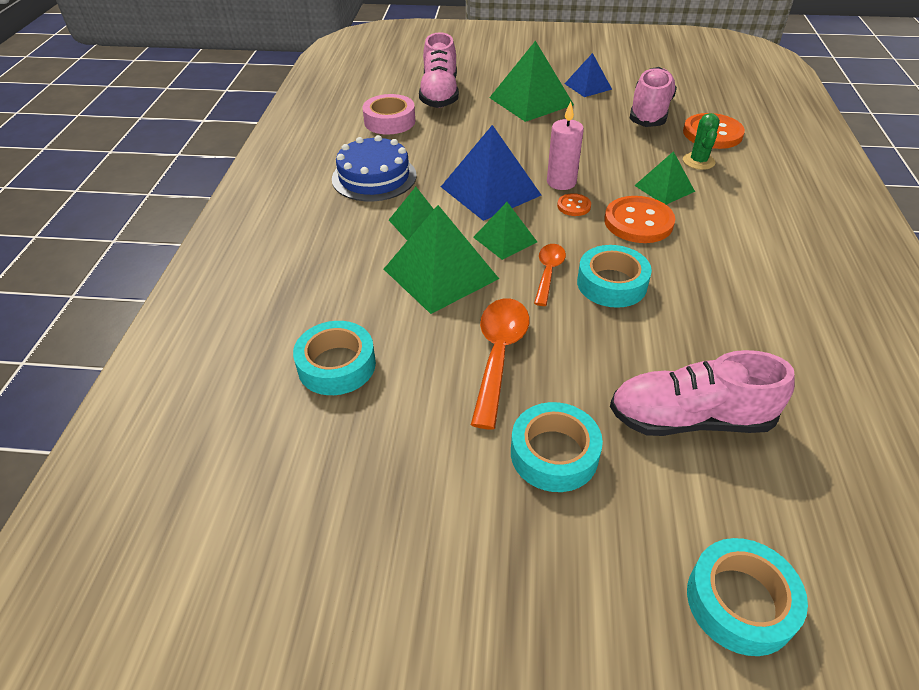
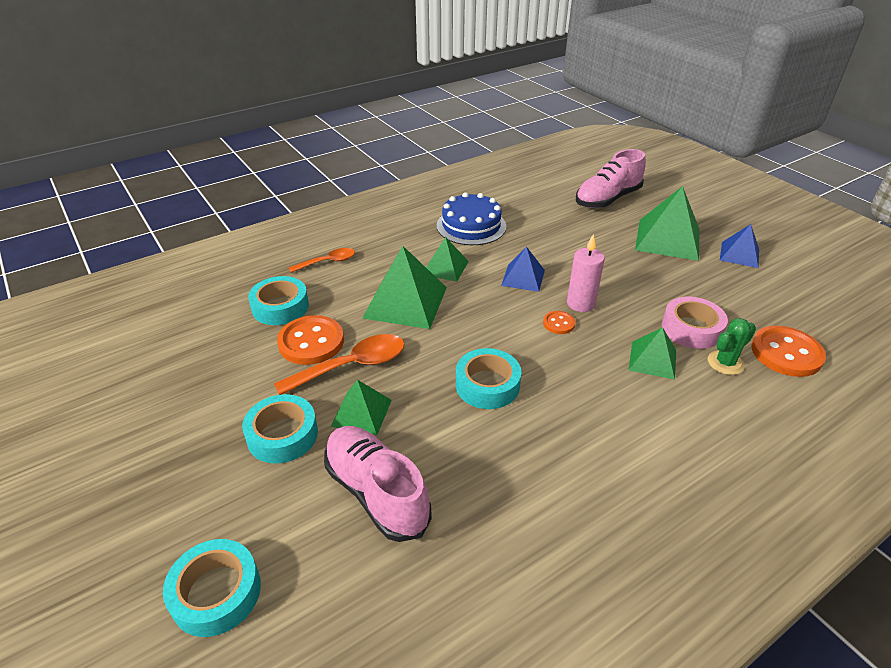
camera: 50 degrees right, 5 degrees down
pink tape [363,94,415,135] -> pink tape moved to [662,297,728,349]
blue pyramid [441,125,541,221] -> blue pyramid [501,246,545,292], size x0.58
green pyramid [473,202,537,260] -> green pyramid moved to [330,380,392,435]
orange spoon [534,244,566,306] -> orange spoon moved to [288,248,355,273]
orange button [604,196,675,243] -> orange button moved to [277,315,344,365]
pink shoe [629,67,677,127] -> none

